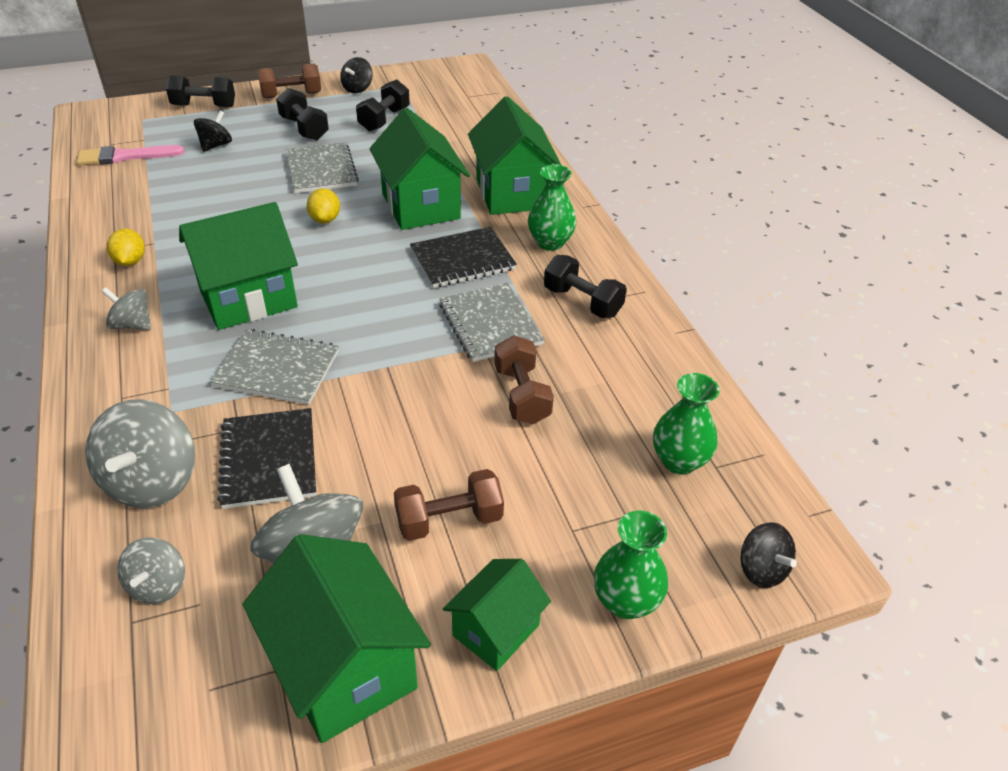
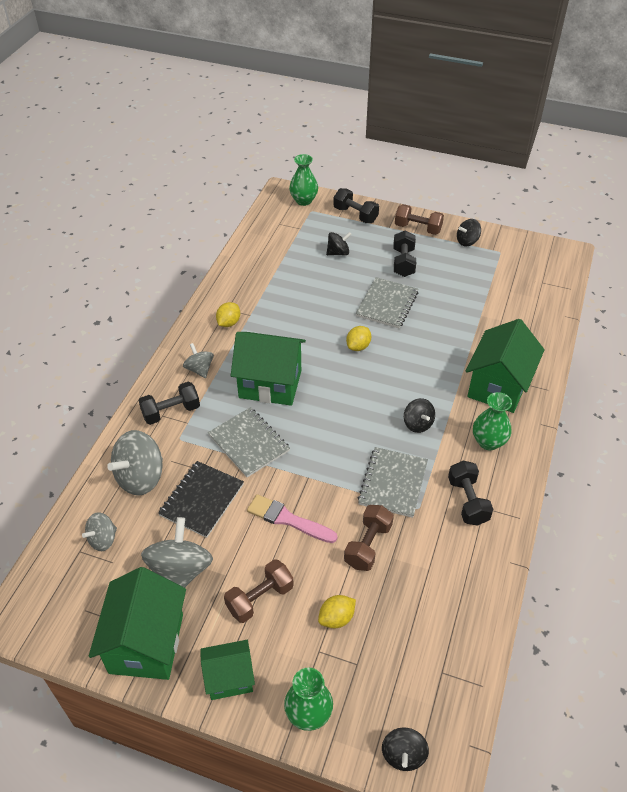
camera: 40 degrees right, 5 degrees up
pink brush [77,145,185,165] -> pink brush moved to [247,494,338,543]
black dumbbell [356,79,410,131] -> black dumbbell moved to [138,382,200,425]
green house [369,108,470,230] -> none
brown dumbbell [394,469,504,541] -> brown dumbbell turned 60 degrees counterclockwise [224,559,294,623]
black notebook [410,227,517,288] -> black spinning top [404,398,435,433]
green vase [653,373,720,475] -> green vase moved to [289,154,318,206]
none -> yellow lemon [318,595,356,628]

